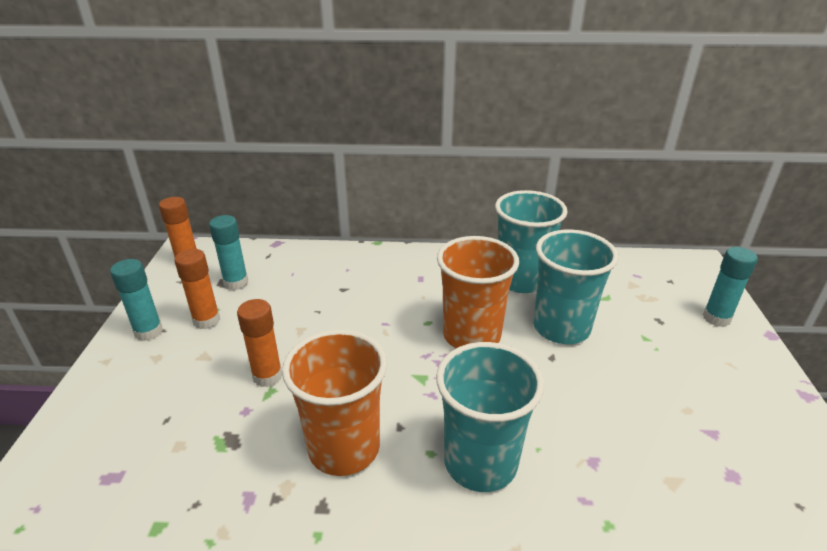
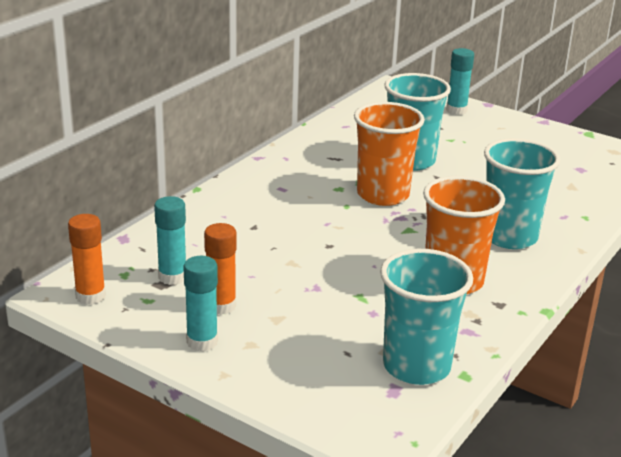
camera: 60 degrees left, 5 degrees down
orange glue stick [237,299,282,387] -> none
turquoise cup [495,190,568,293] -> turquoise cup moved to [380,249,473,385]

